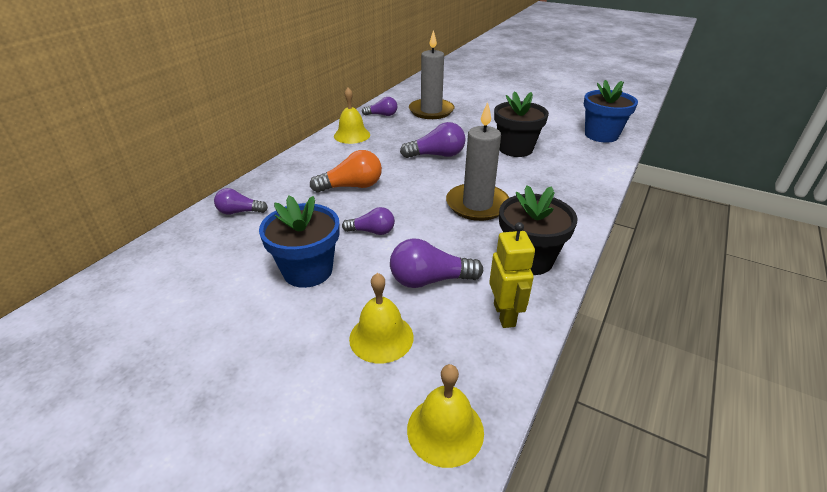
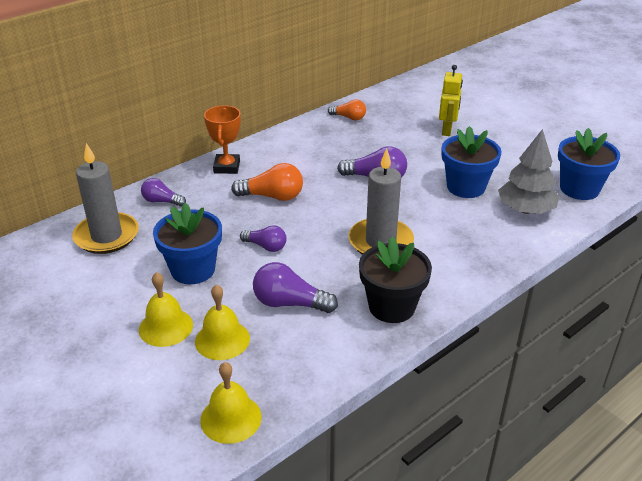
camera: 20 degrees right, 0 degrees up
yellow bell [334,88,370,144] -> yellow bell moved to [139,272,193,347]
purple light bulb [362,97,397,116] -> orange light bulb [328,99,366,120]
grey candle [409,30,454,119] -> grey candle moved to [72,143,139,254]
yellow robot [489,222,535,328] -> yellow robot moved to [439,65,463,136]
black flower pot [494,91,549,157] -> blue flower pot [441,126,501,198]
none -> orange trophy [204,105,241,174]
none -> grey tree [498,129,559,214]

